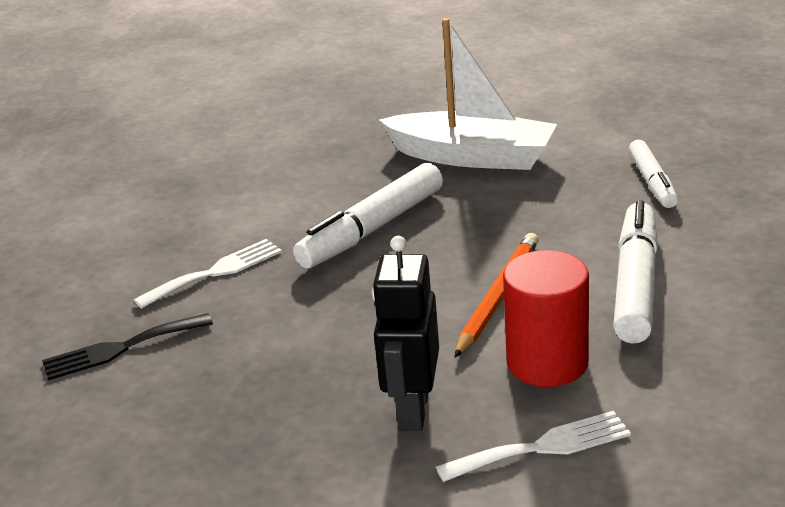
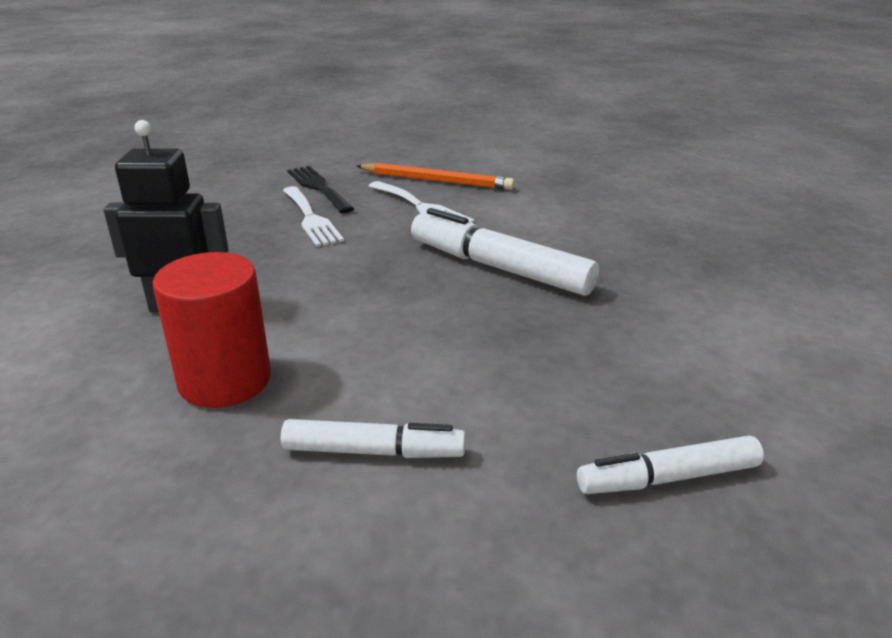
camera: 80 degrees right, 0 degrees up
white boat [379,18,557,170] -> none
white fork [436,411,631,482] -> white fork moved to [283,186,344,247]
orange pencil [455,233,539,357] -> orange pencil moved to [356,163,515,190]
white marker [613,200,658,344] -> white marker [281,419,466,458], size x0.62

